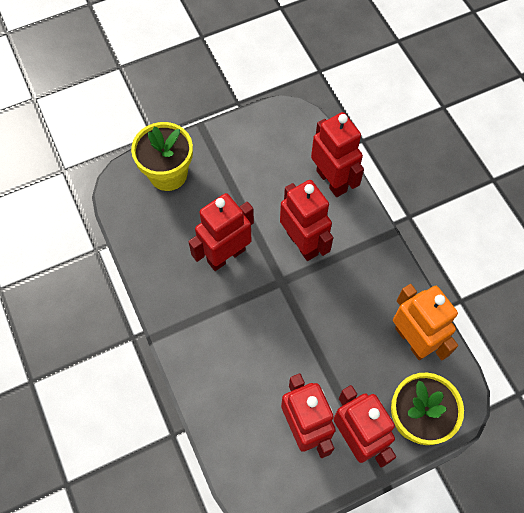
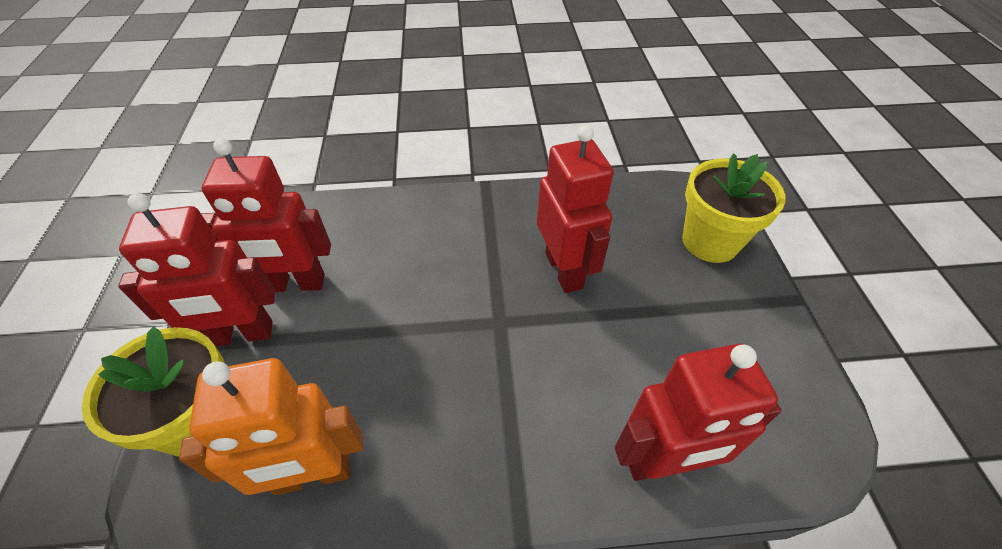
camera: 110 degrees right, 15 degrees down
red robot [280,180,333,261] -> none

